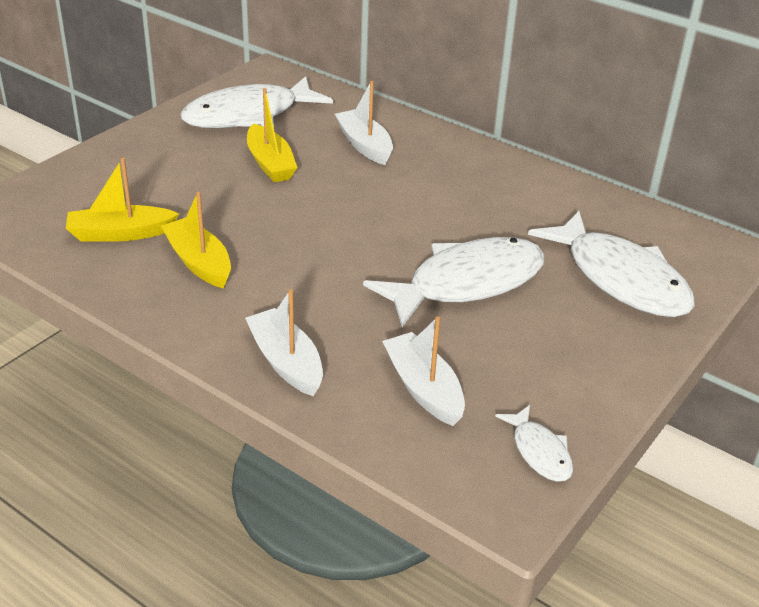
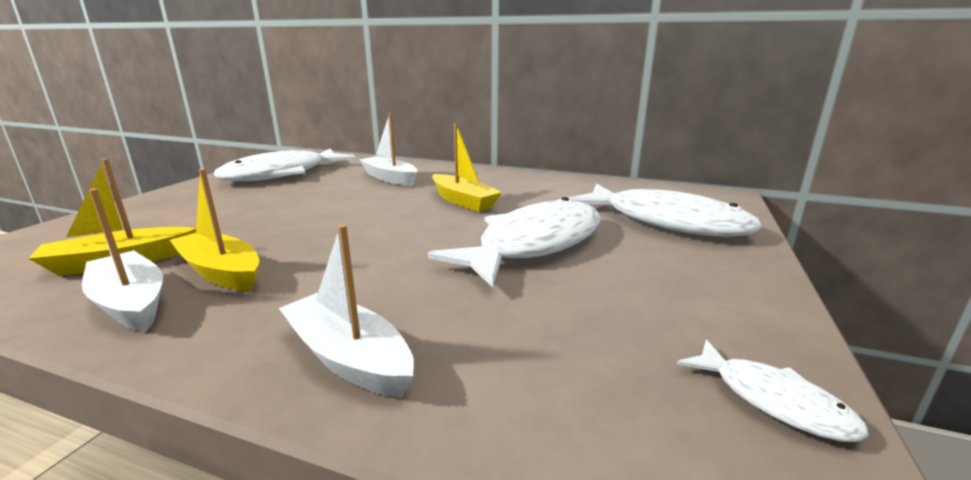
camera: 15 degrees left, 15 degrees down
yellow boat [247,88,298,182] -> yellow boat moved to [432,124,502,212]
white boat [382,316,465,426] -> white boat moved to [82,189,163,332]

